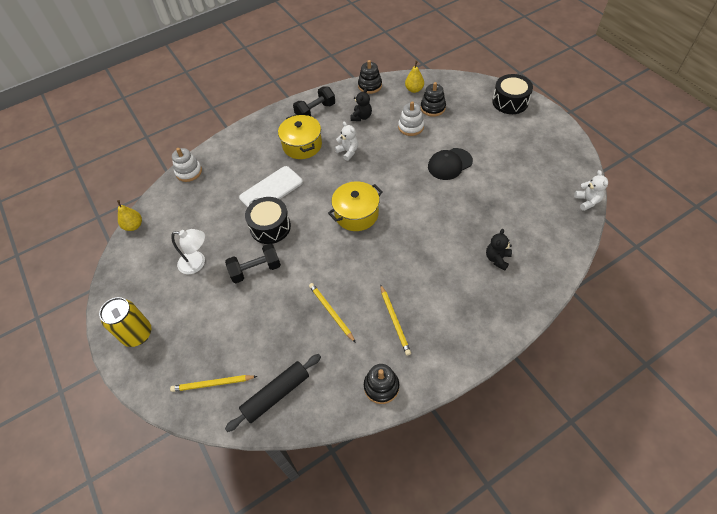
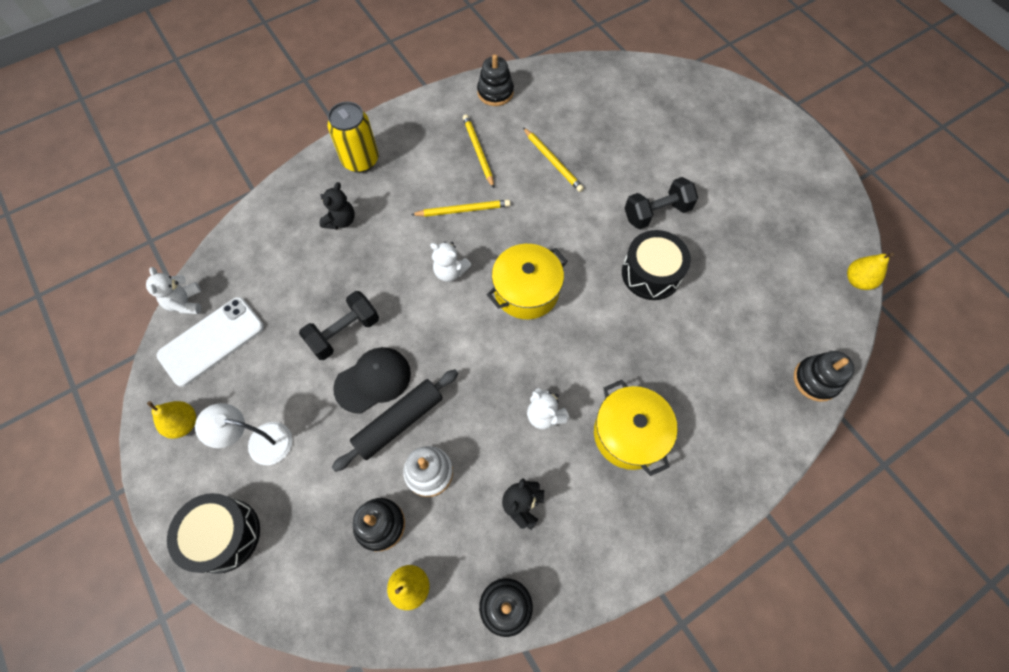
camera: 175 degrees right, 10 degrees up
yellow can [99,297,151,347] -> yellow can moved to [327,102,379,173]
yellow pencil [170,375,257,392] -> yellow pencil moved to [411,200,511,217]
white stacking toy [172,148,202,182] -> black stacking toy [794,351,854,402]
white lamp [172,229,205,274] -> white lamp moved to [195,403,292,465]
black rolling pin [225,354,321,432] -> black rolling pin moved to [332,369,458,472]
white phone [239,166,303,208] -> white phone moved to [157,297,264,387]
black dumbbell [293,87,335,116] -> black dumbbell moved to [299,291,379,360]
none -> yellow pear [147,401,196,439]
none -> white teddy bear [430,242,471,282]

